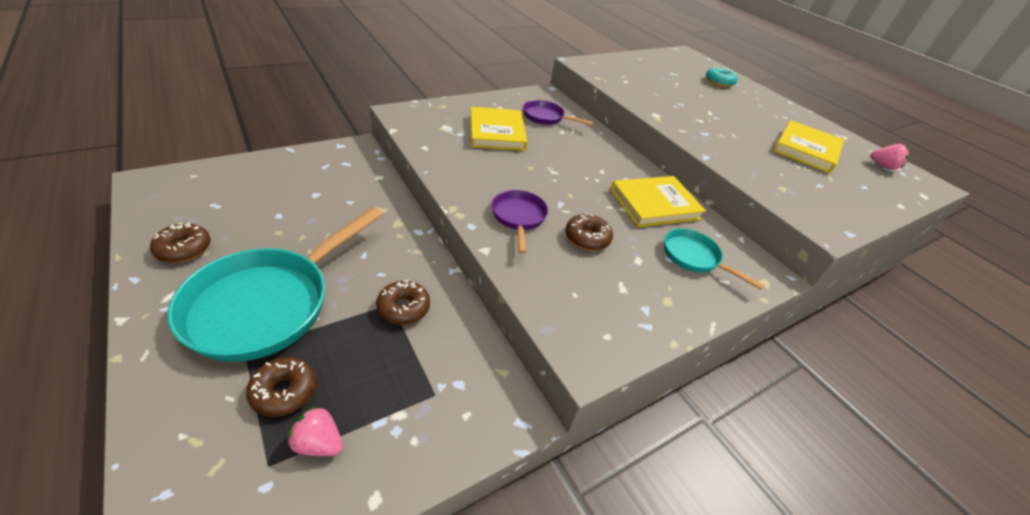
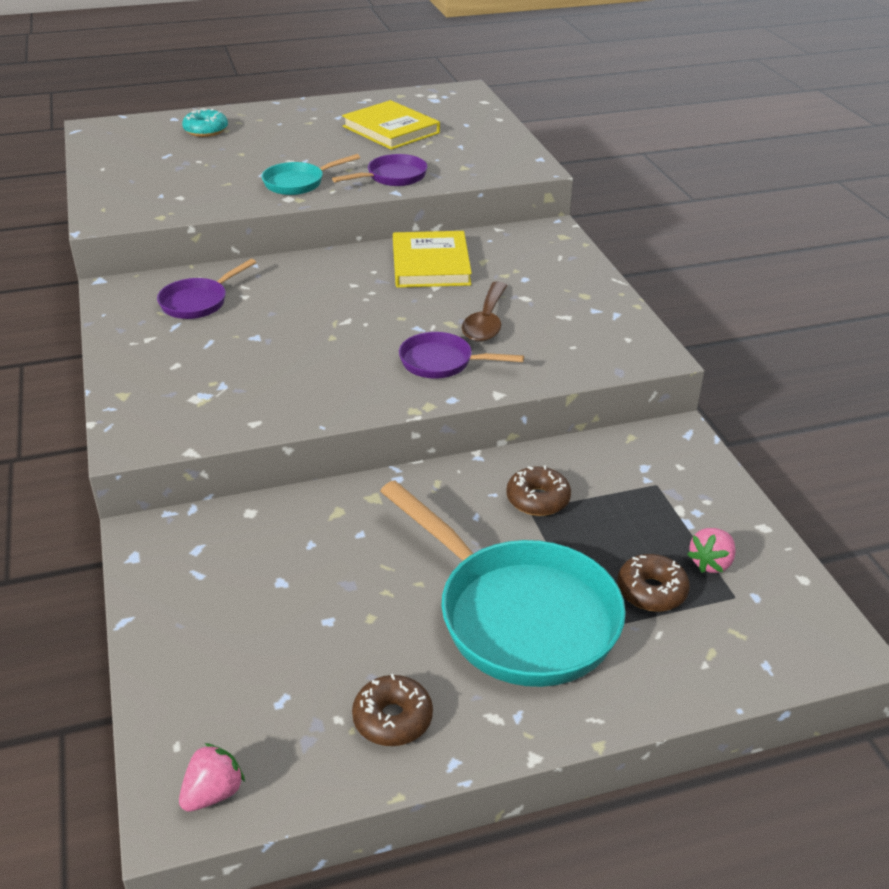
camera: 70 degrees left, 5 degrees down
yellow book [470,107,528,151] -> none
brown donut [565,213,613,251] -> brown spoon [462,282,508,342]
turquoise pan [664,228,764,290] -> turquoise pan moved to [262,154,360,195]
pink strawberry [871,144,909,170] -> pink strawberry moved to [179,743,245,812]
none -> purple pan [332,154,427,186]

